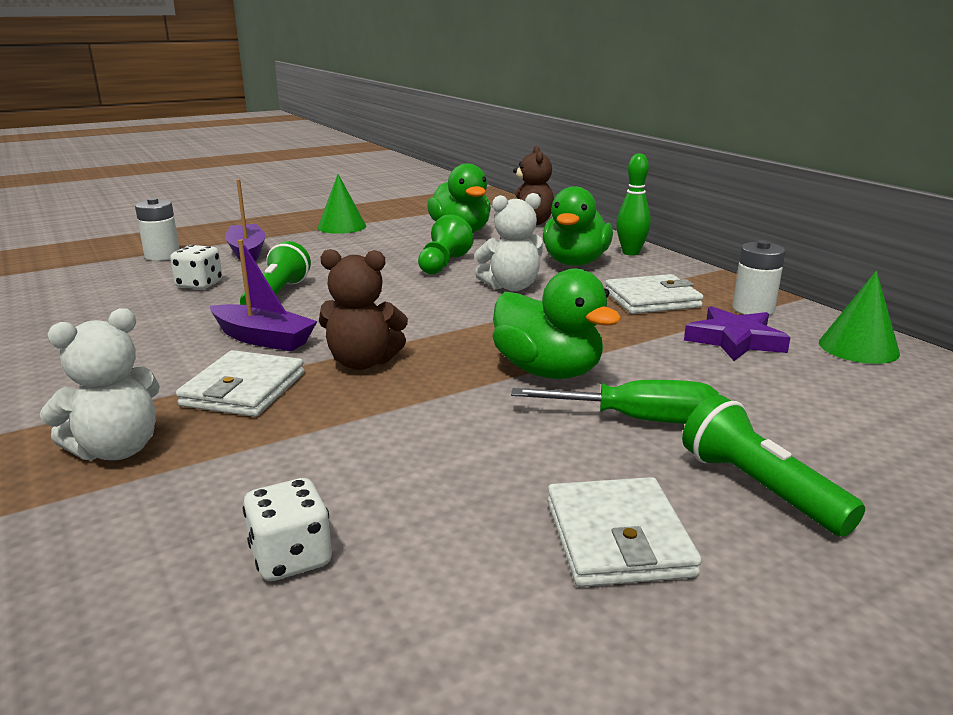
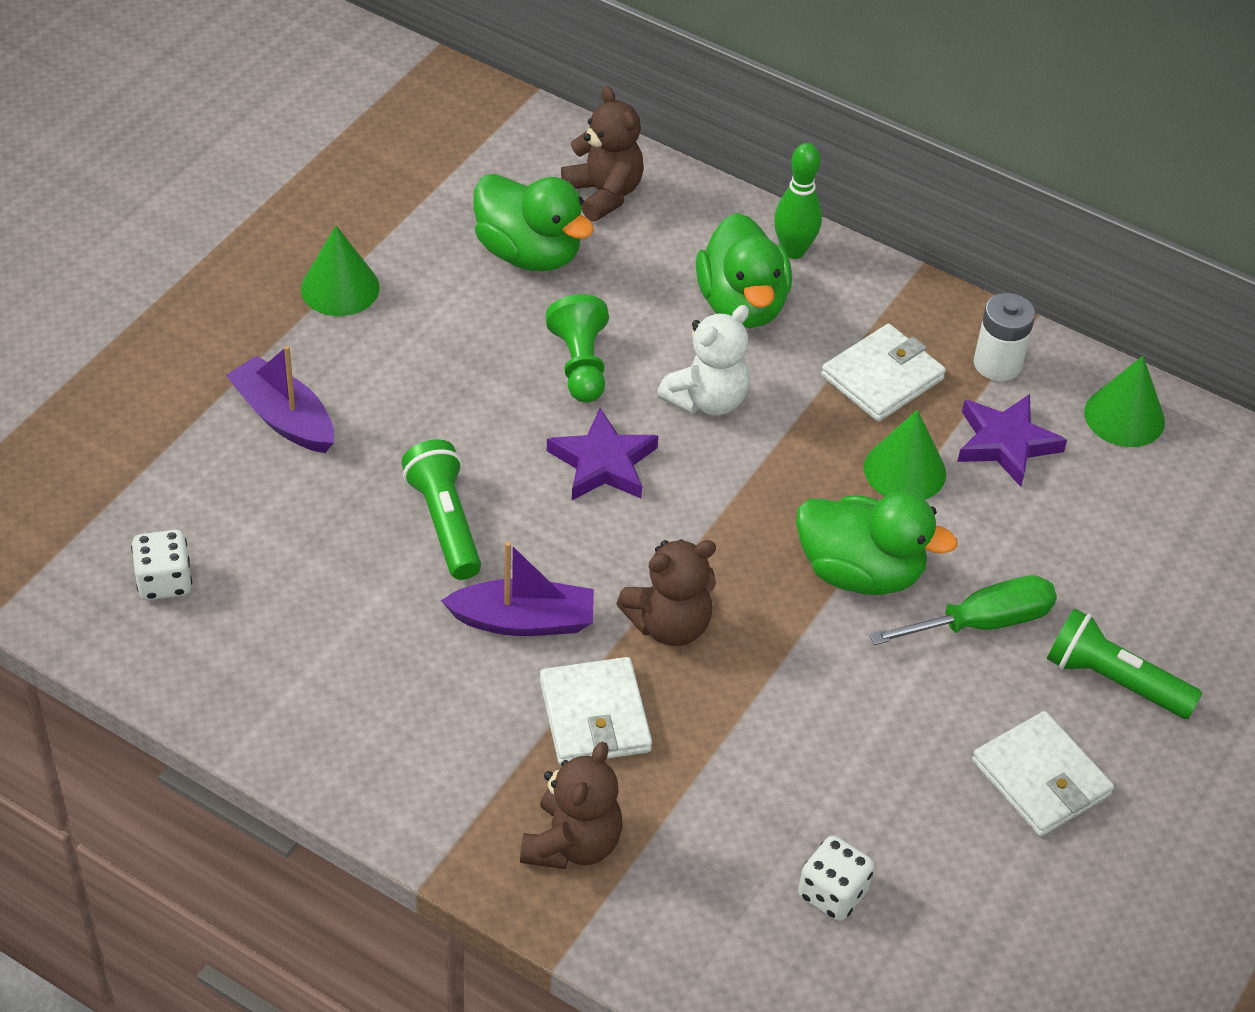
camera: 30 degrees left, 25 degrees up
white teddy bear [40,308,160,461] -> brown teddy bear [520,742,623,869]
white battery [135,198,179,261] -> none
white dice [170,245,222,289] -> white dice moved to [131,530,192,600]
none -> purple star [547,408,658,500]
none -> green cone [864,410,946,500]

